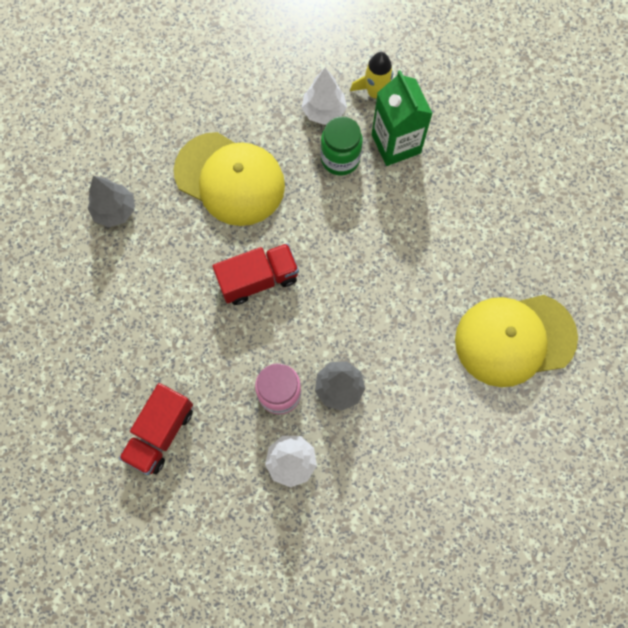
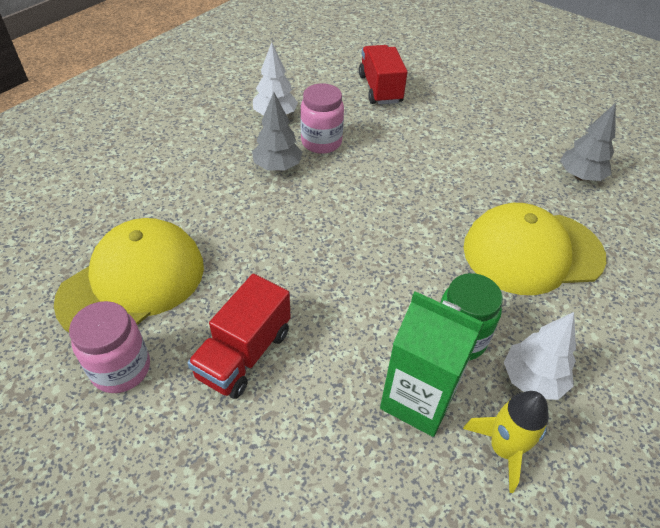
camera: 140 degrees right, 25 degrees down
red truck [212,243,299,305] -> red truck moved to [187,274,291,399]
none -> pink jar [69,301,150,393]

